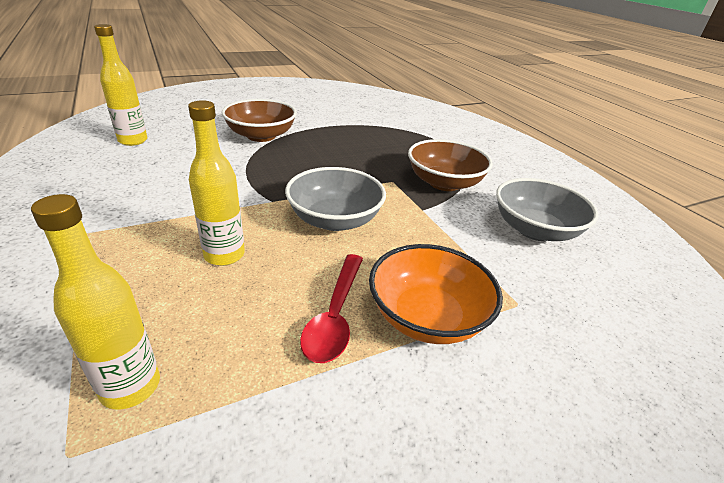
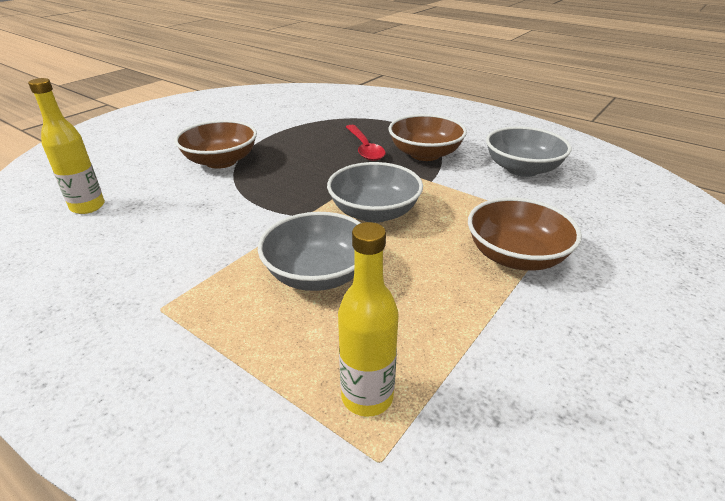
camera: 25 degrees left, 0 degrees up
yellow bottle [188,100,245,266] -> grey bowl [258,212,361,291]
red spoon [300,254,363,363] -> red spoon moved to [346,125,386,161]
orange bowl [369,244,503,344] -> brown bowl [468,197,582,271]

